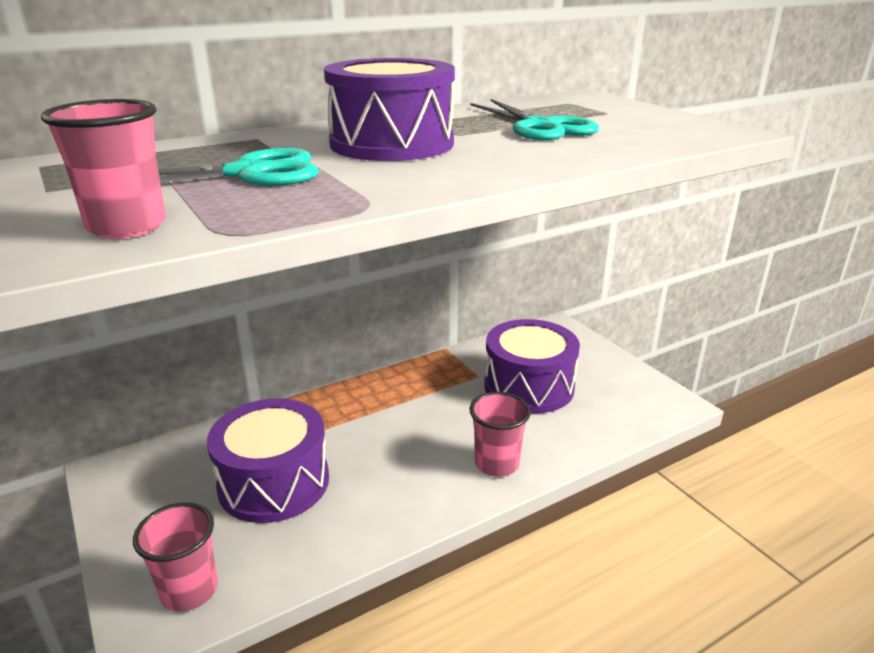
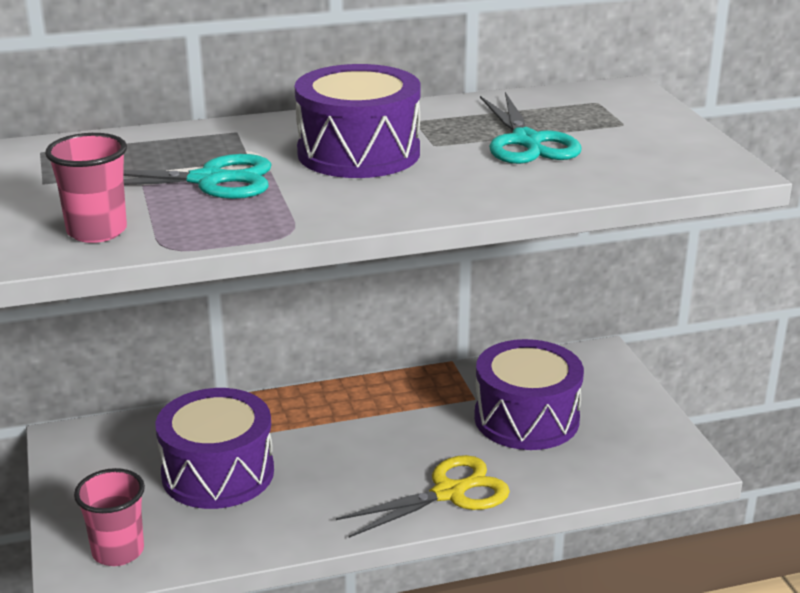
camera: 15 degrees right, 0 degrees up
pink cup [470,392,531,477] -> yellow scissors [336,455,510,538]

